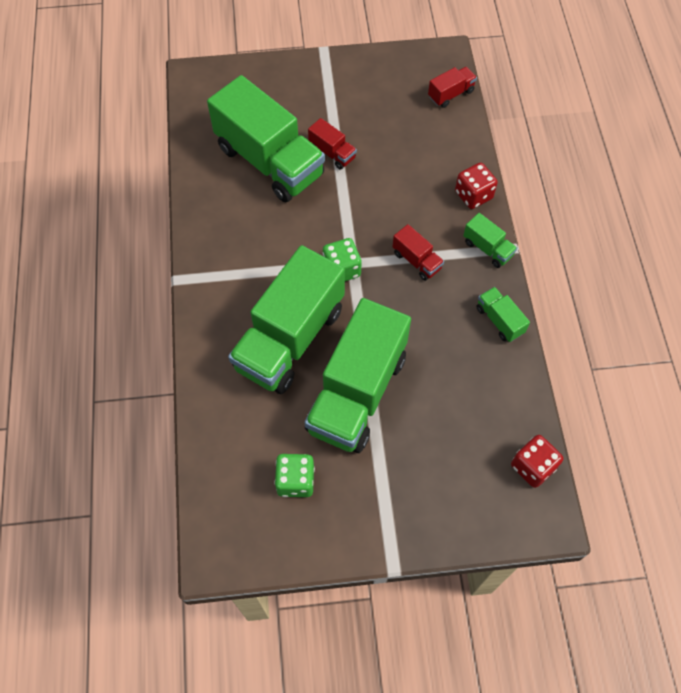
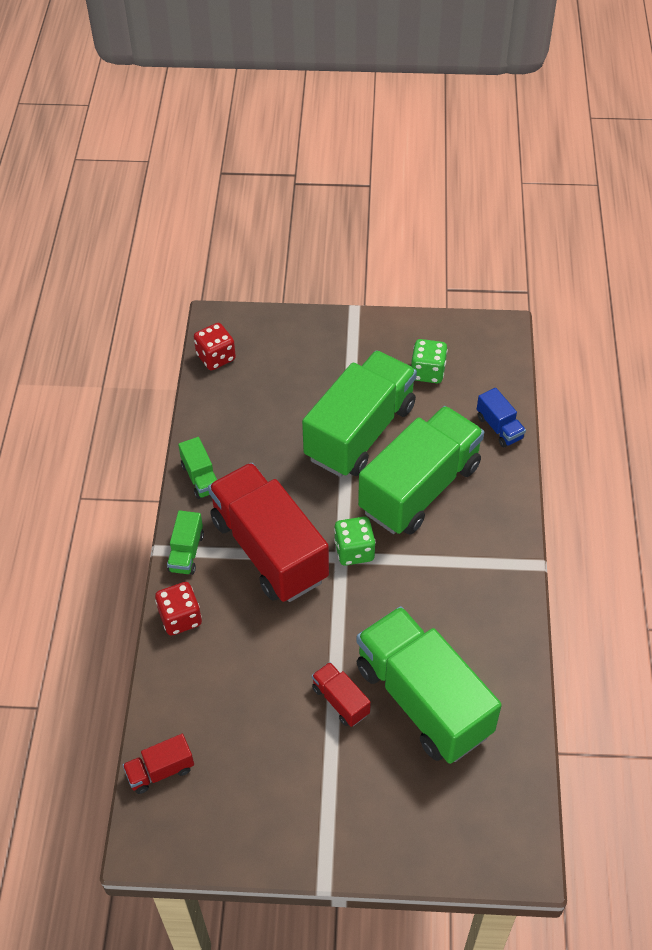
camera: 170 degrees left, 10 degrees down
red truck [392,224,444,281] -> red truck [208,463,329,602], size x2.37
green truck [463,213,517,268] -> green truck turned 135 degrees counterclockwise [167,510,204,575]
none -> blue truck [477,388,526,448]

